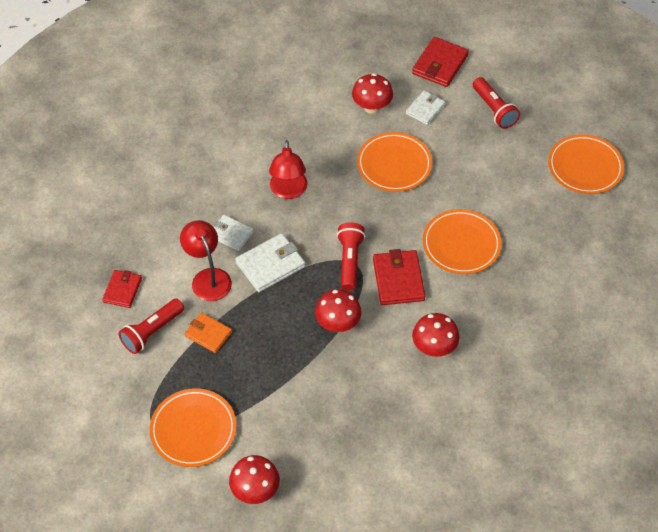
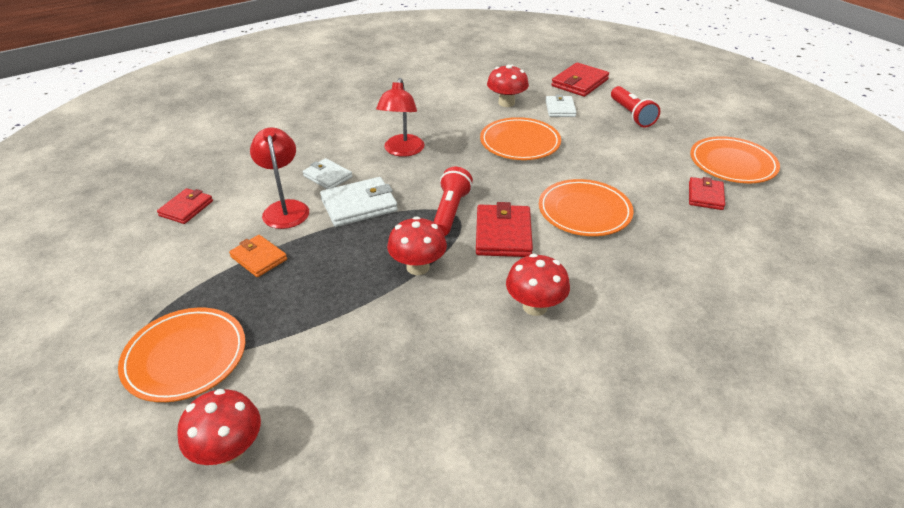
camera: 10 degrees right, 15 degrees down
red flashlight [118,298,184,354] -> none
white wallet [406,91,445,125] -> white wallet turned 45 degrees counterclockwise [545,94,577,117]
none -> red wallet [689,177,725,210]

